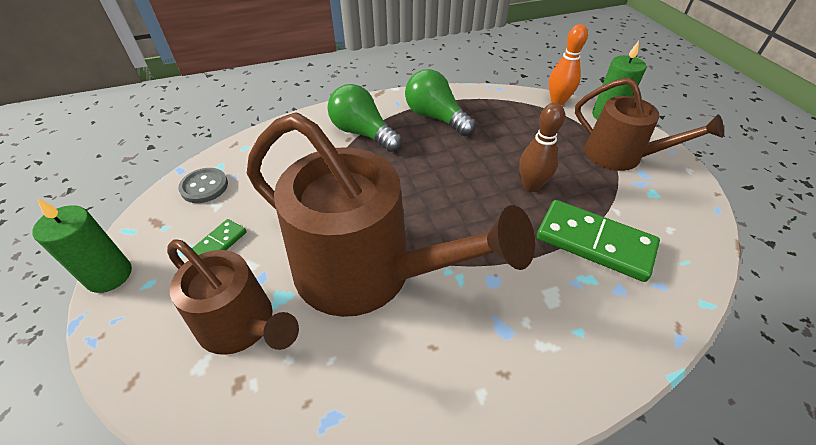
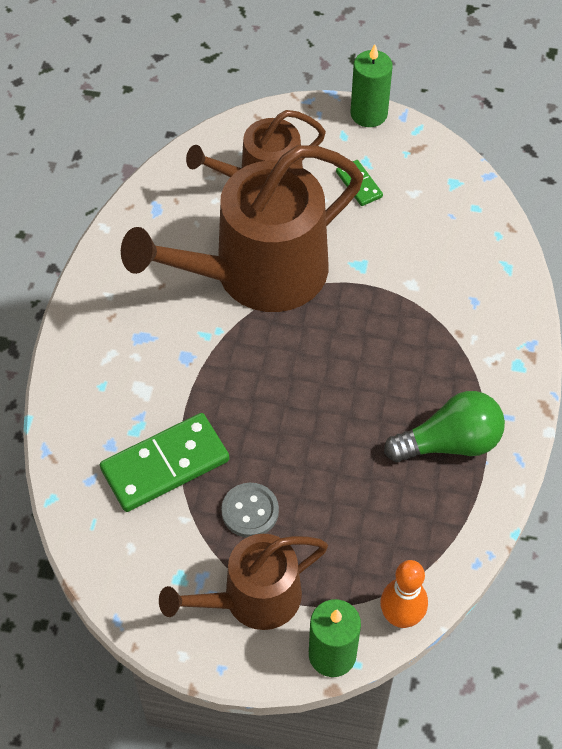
camera: 120 degrees right, 10 degrees up
grey button [178,168,228,203] -> grey button moved to [221,483,279,538]
green light bulb [327,84,402,152] -> none
brown bowling pin [519,103,565,192] -> none

